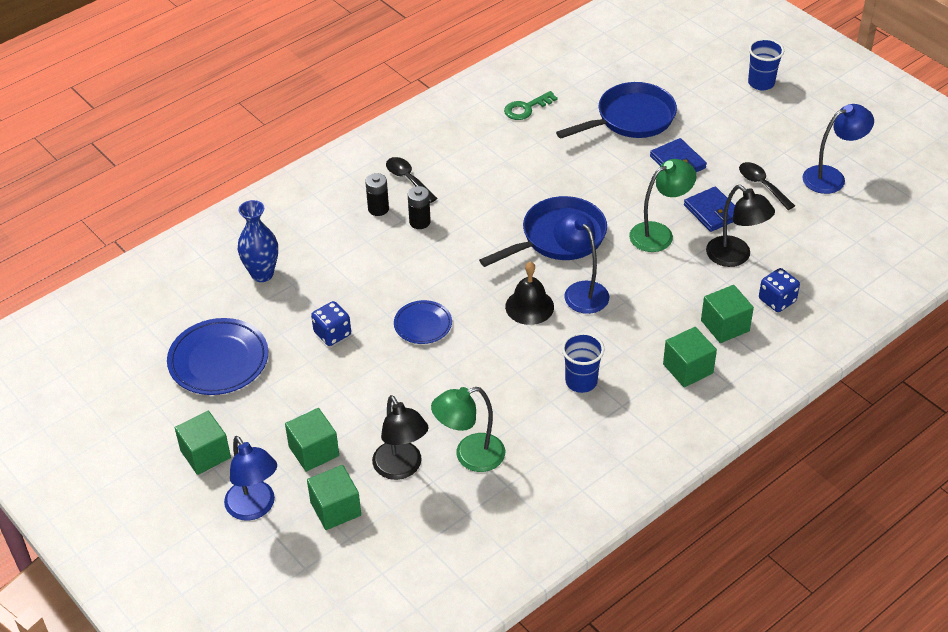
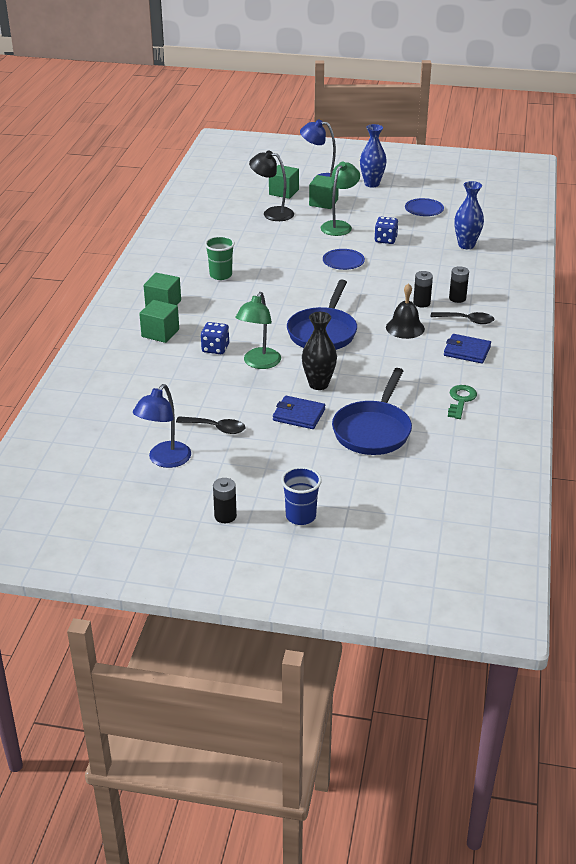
camera: 140 degrees right, 10 degrees down
blue plate [167,318,268,395] -> blue plate [405,198,444,216], size x0.59
green cube [175,411,231,475] -> blue vase [360,124,387,187]
green lamp [431,387,505,472] -> green lamp moved to [321,162,360,236]
black bell [505,261,554,325] -> black bell moved to [386,283,425,339]
blue lamp [554,213,609,314] -> none
blue cup [562,332,605,393] -> green cup [205,236,235,280]
blue wallet [684,187,735,232] -> blue wallet moved to [444,334,491,364]
black lamp [706,185,775,267] -> none
blue dice [759,268,800,312] -> blue dice moved to [201,322,229,354]
none -> black battery [213,478,237,523]
none -> black vase [302,312,337,390]

